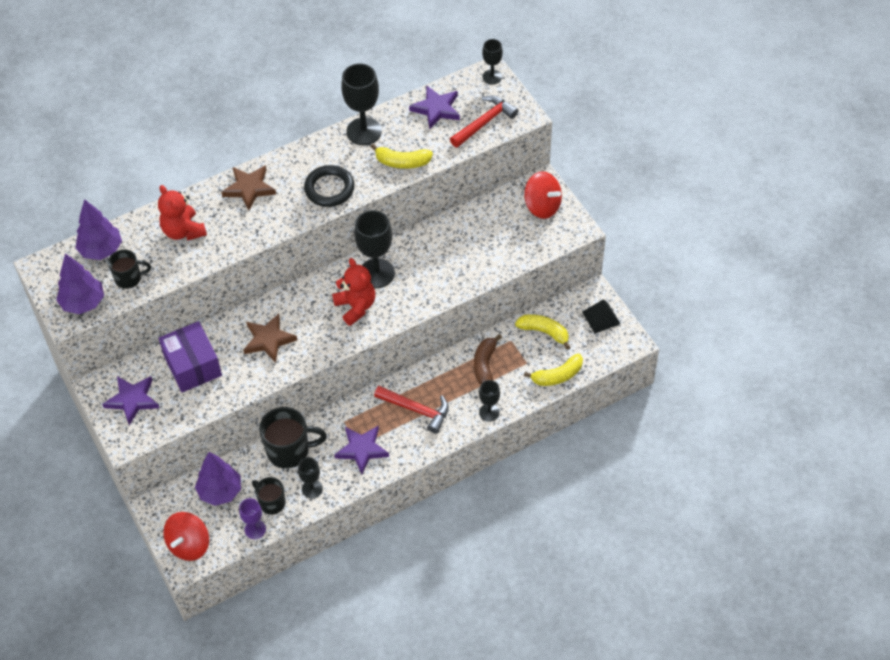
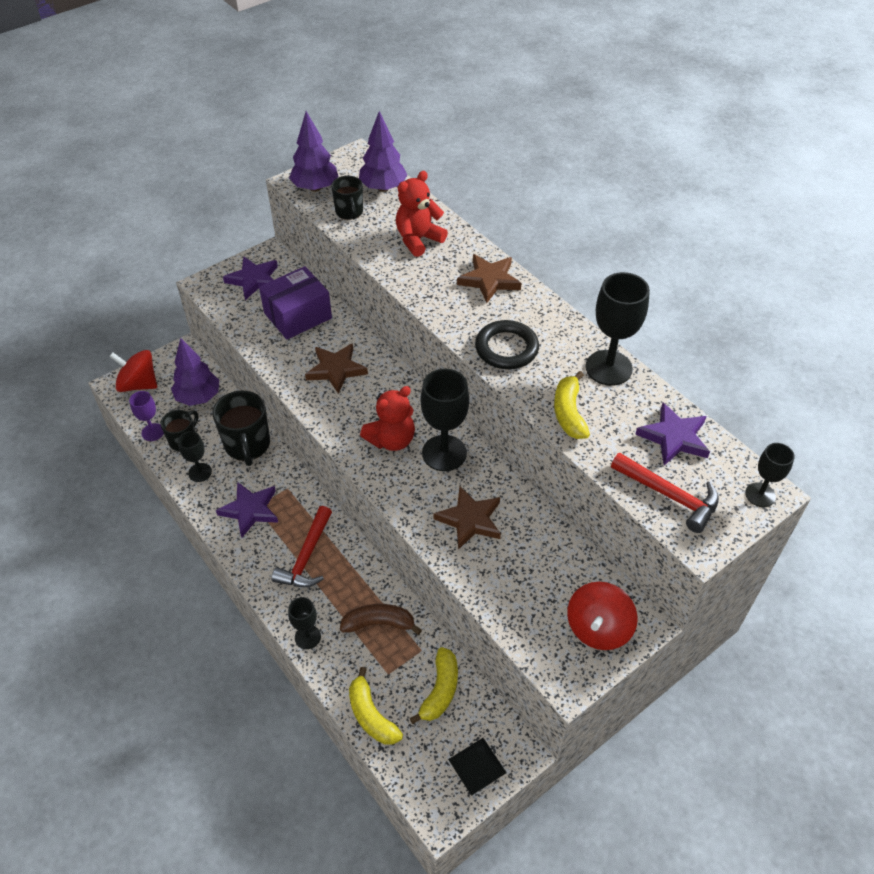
camera: 80 degrees right, 5 degrees down
none -> brown star [434,486,501,550]

